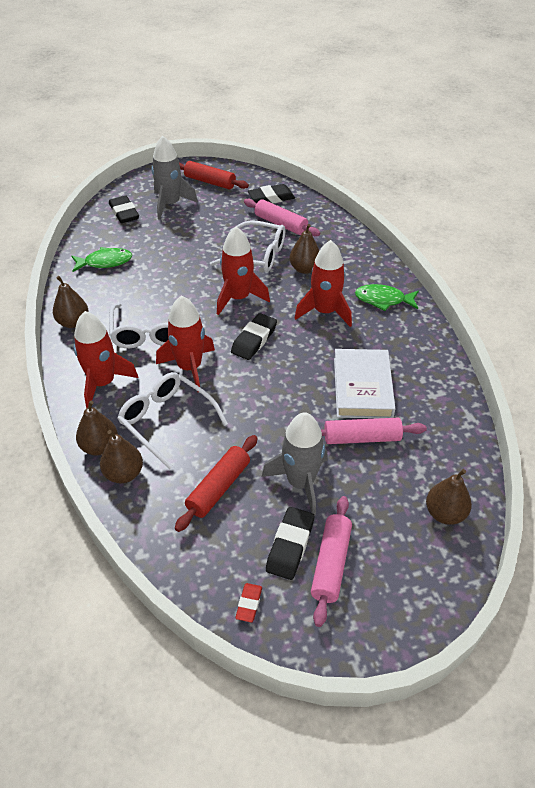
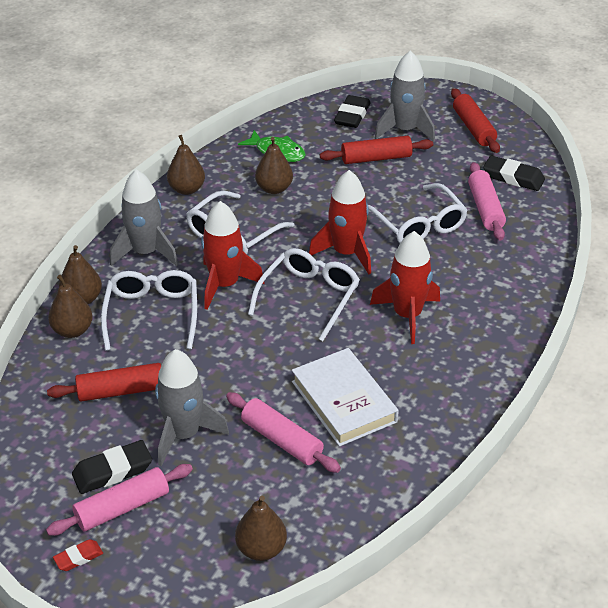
camera: 45 degrees right, 5 degrees down
red rocket [74,311,139,408] -> grey rocket [110,169,178,266]
black eraser [231,313,277,360] -> white glasses [248,248,360,341]
red eraser [235,583,262,623] -> red eraser moved to [53,539,103,571]
brown pear [290,224,320,274] -> brown pear moved to [255,137,293,194]
white book [334,349,395,418] -> white book turned 75 degrees counterclockwise [292,348,399,447]
green fish [355,284,419,311] -> none
none -> red rolling pin [320,136,433,164]

